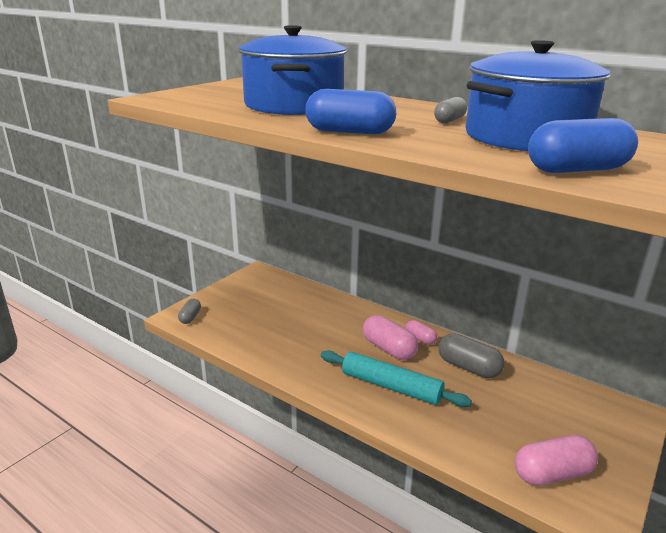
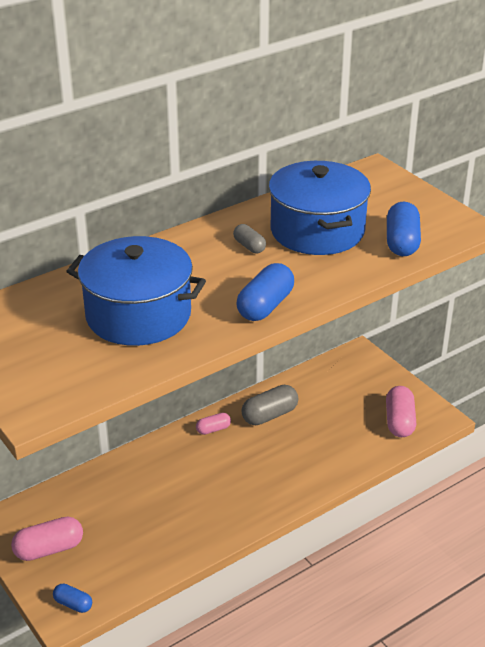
camera: 70 degrees left, 10 degrees up
grey capsule [178,299,201,324] -> blue capsule [53,584,92,613]
turquoise rolling pin [321,350,472,407] -> none
pink capsule [363,315,418,360] -> pink capsule moved to [11,517,83,561]

